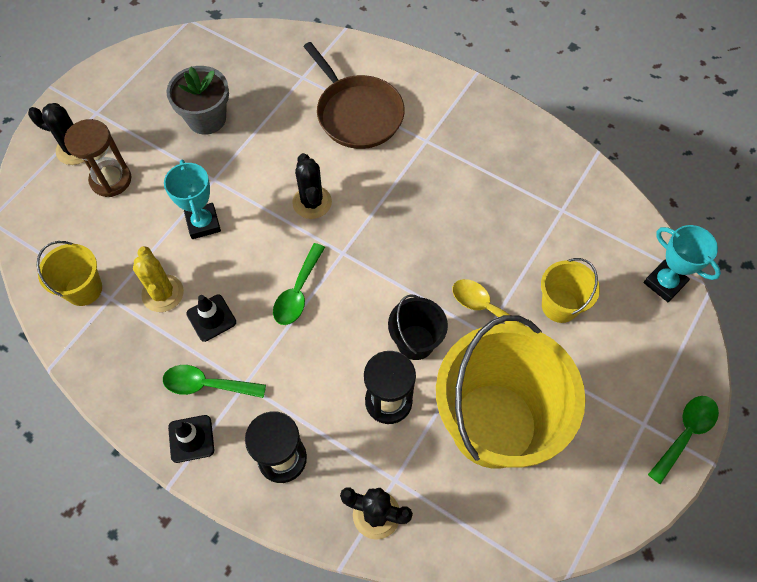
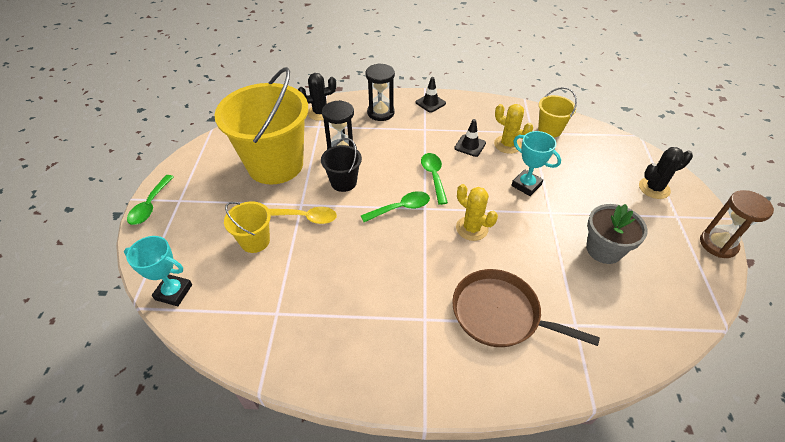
camera: 150 degrees right, 15 degrees down
brown hourglass [64,119,131,197] -> brown hourglass moved to [700,190,774,258]
green spoon [163,365,266,398] -> green spoon moved to [361,191,430,222]
black cactus [292,153,332,219] -> yellow cactus [456,184,498,241]

